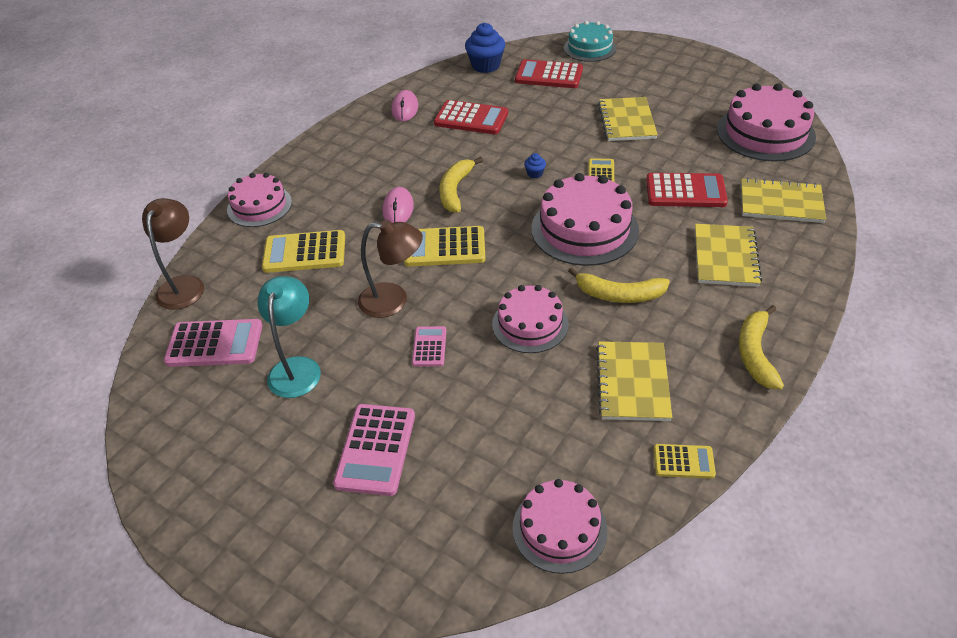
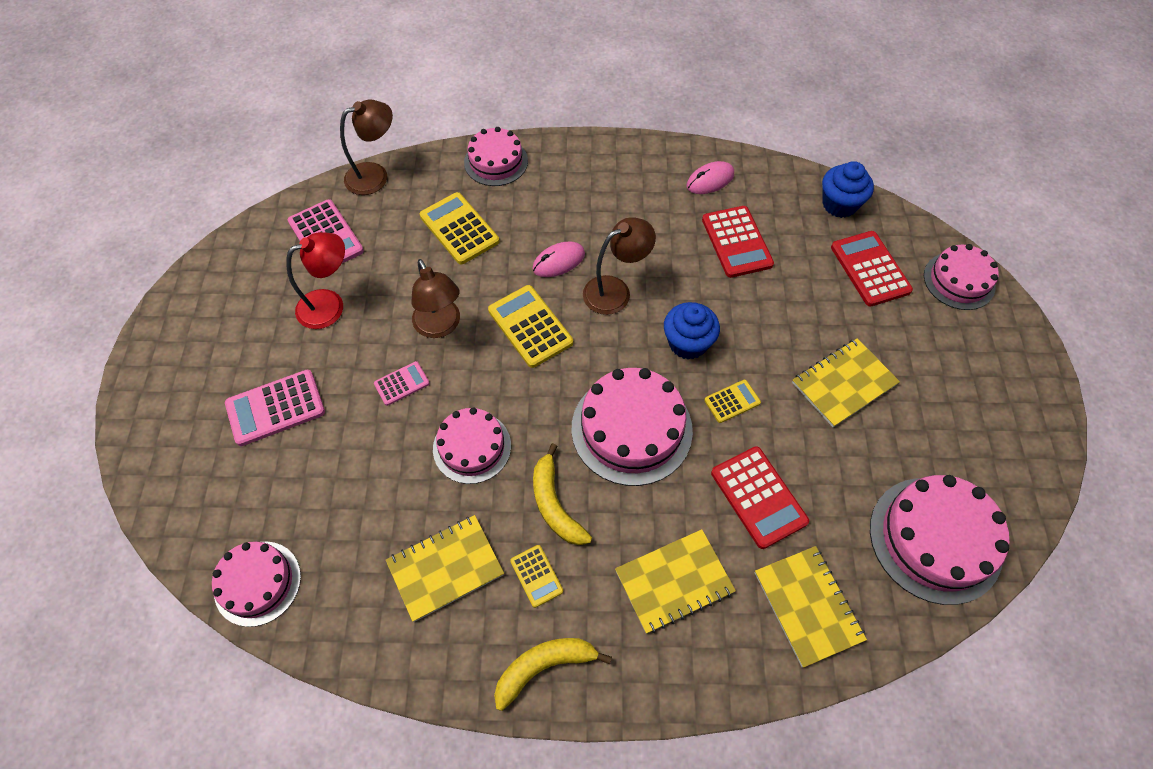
camera: 55 degrees right, 15 degrees up
turquoise lamp [258,276,321,398] -> red lamp [286,232,345,329]
yellow banana [440,157,483,213] -> brown lamp [583,217,656,315]
blue cupcake [524,153,546,178] -> blue cupcake [664,302,720,360], size x2.19
turquoise cake [564,21,616,62] -> pink cake [924,244,999,310]
yellow calculator [654,444,716,479] -> yellow calculator moved to [510,545,563,608]

